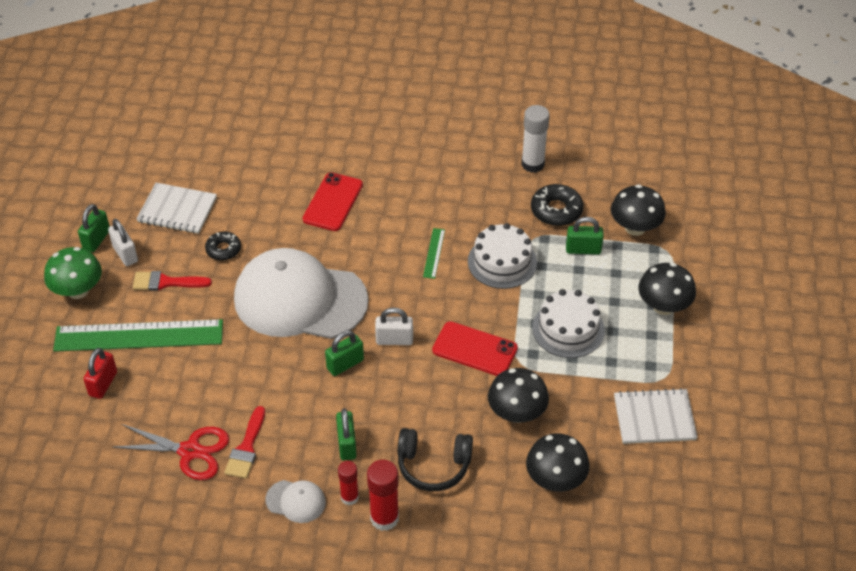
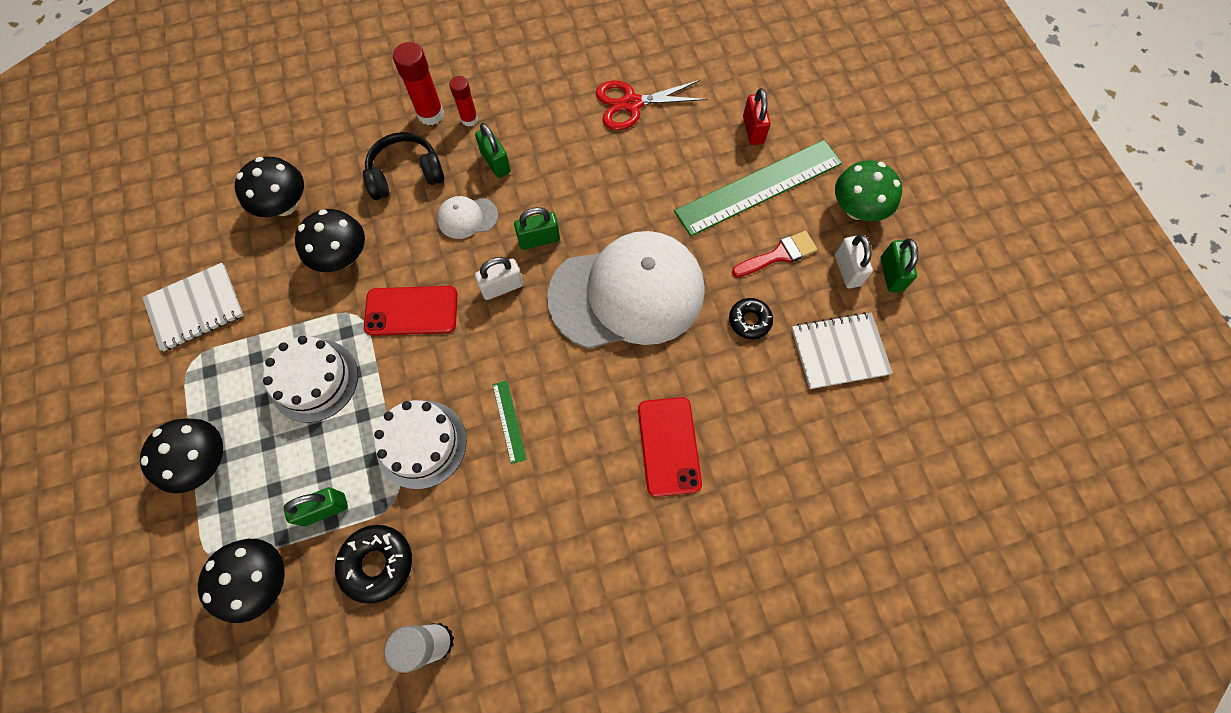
camera: 155 degrees right, 20 degrees up
white padlock [108,219,138,266] -> white padlock turned 45 degrees clockwise [835,234,873,288]
red brush [224,406,265,479] -> none
white cap [265,480,326,523] -> white cap moved to [437,196,498,239]
green padlock [325,330,364,376] -> green padlock turned 45 degrees clockwise [514,207,560,250]

